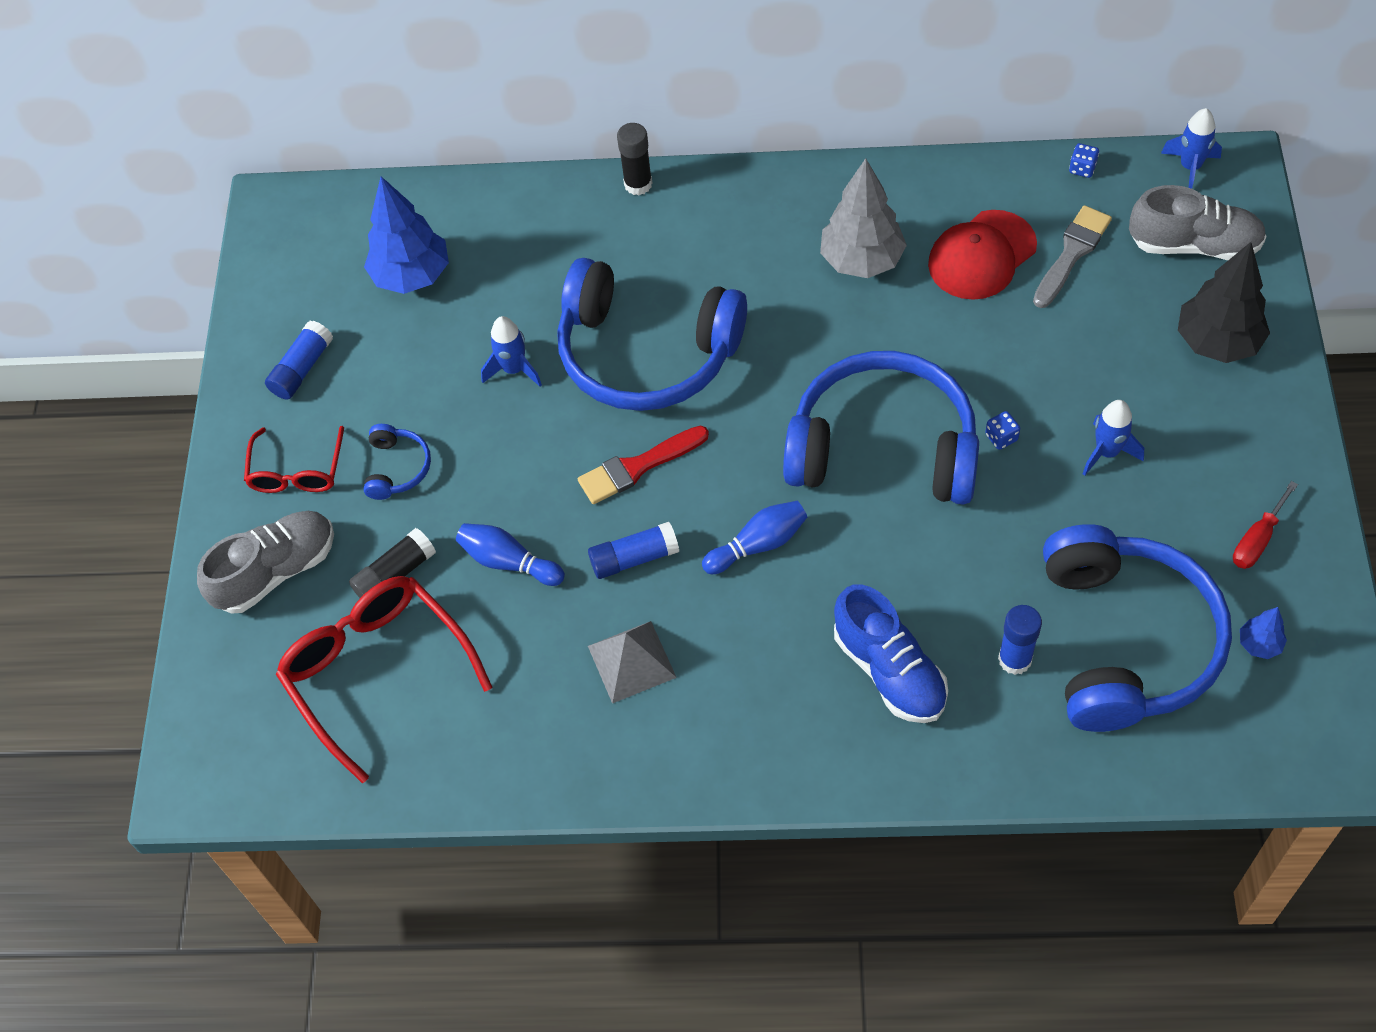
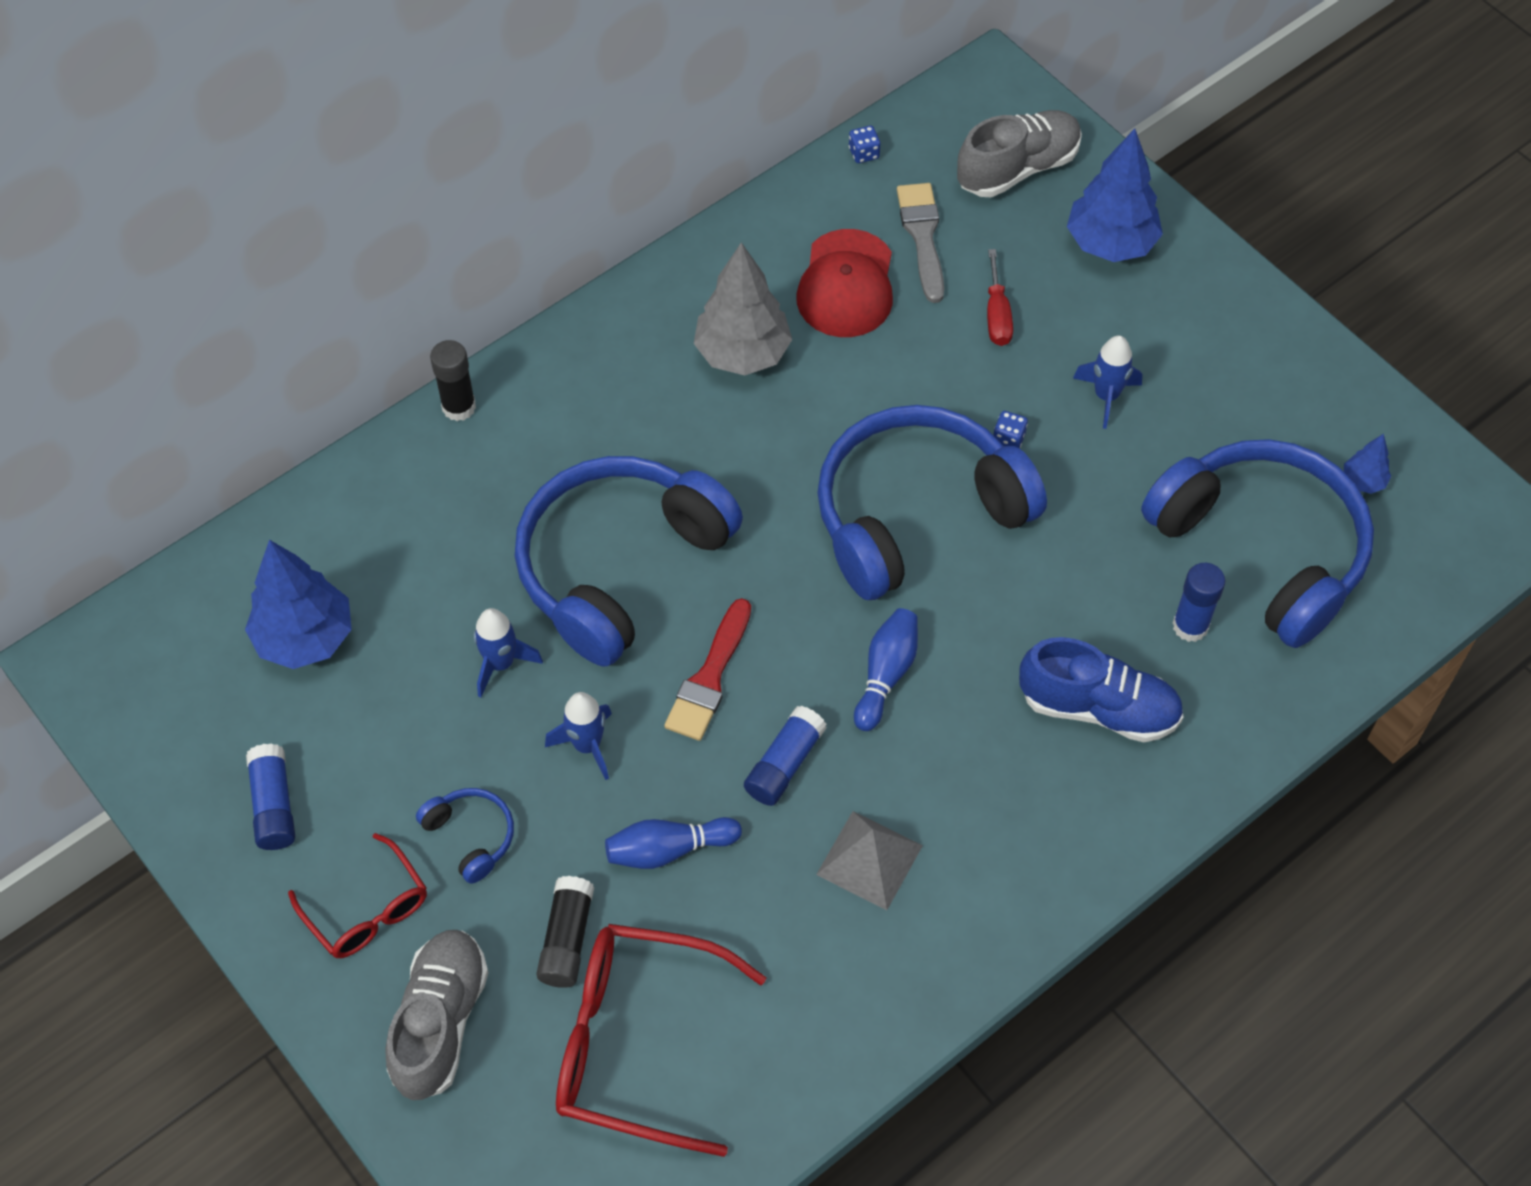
camera: 45 degrees left, 0 degrees up
blue headphones [557,258,747,411] -> blue headphones turned 150 degrees clockwise [515,456,743,667]
blue rocket [1161,108,1222,189] -> blue rocket moved to [545,692,612,780]
black tree [1178,242,1270,363] -> blue tree [1067,128,1163,262]
red screwdriver [1233,481,1298,569] -> red screwdriver moved to [987,249,1013,346]

